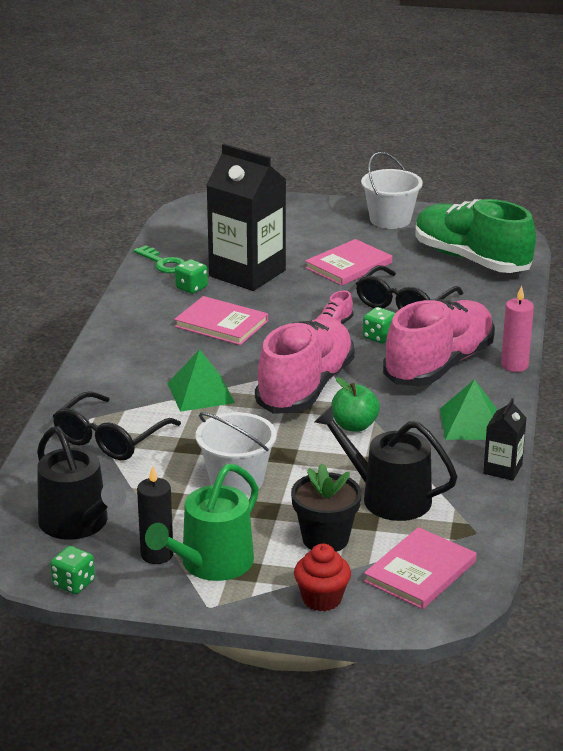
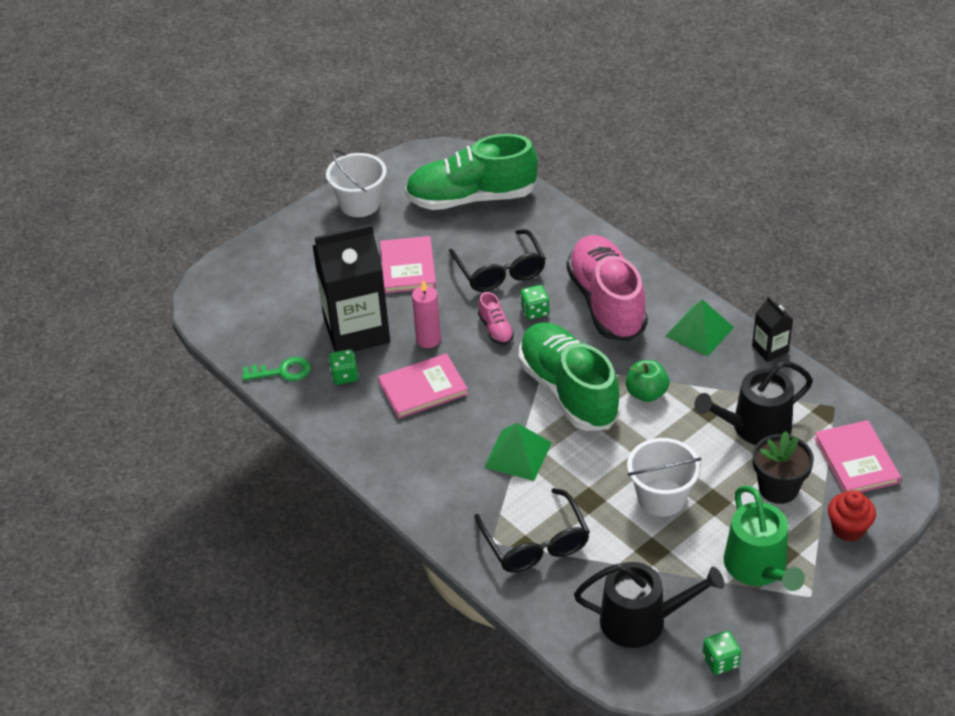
camera: 50 degrees left, 15 degrees up
black candle [137,466,174,564] -> none
pink shoe [255,318,355,414] -> green shoe [518,322,621,431]
pink candle [501,285,534,372] -> pink candle moved to [412,280,441,348]

